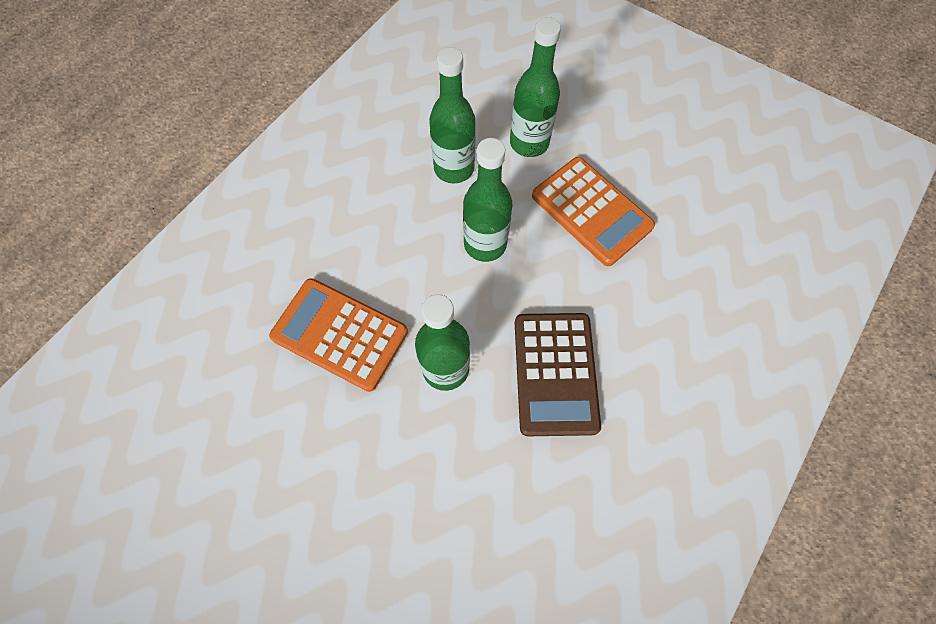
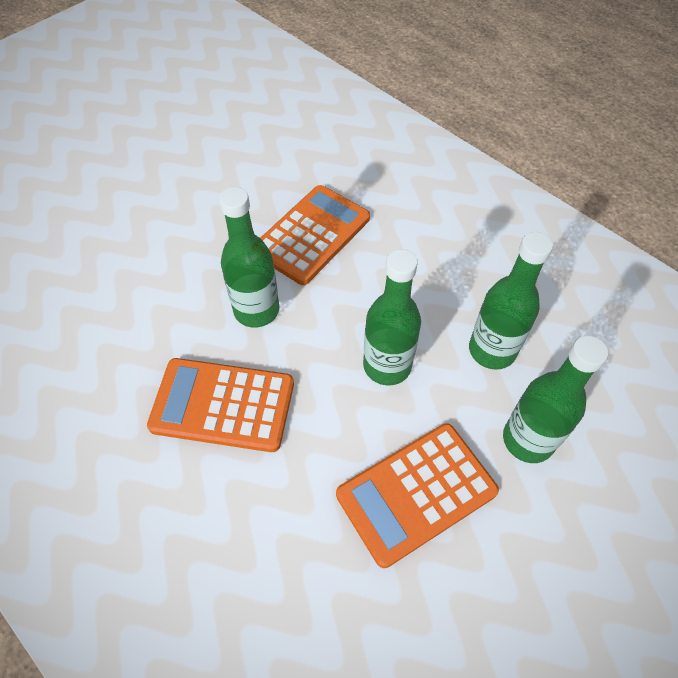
camera: 100 degrees right, 10 degrees down
brown calculator [515,313,601,436] -> orange calculator [147,358,294,452]

